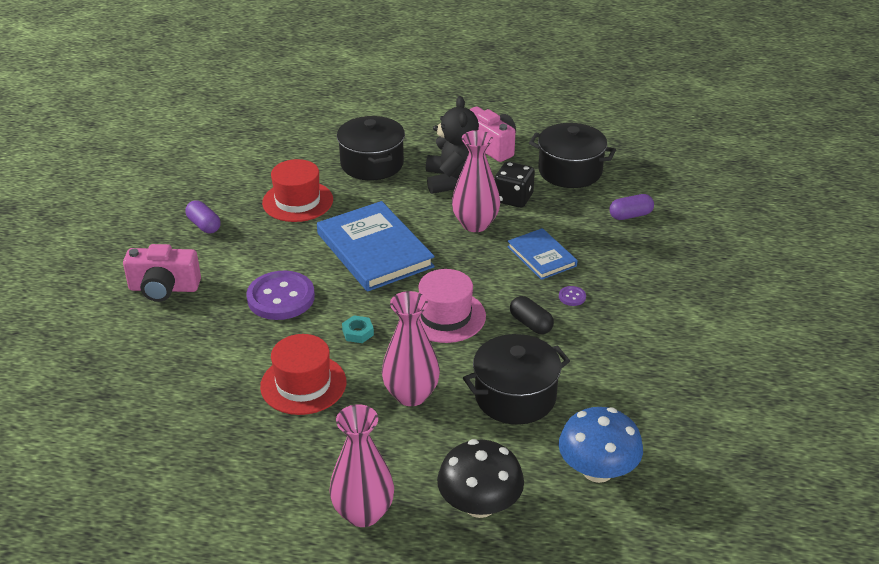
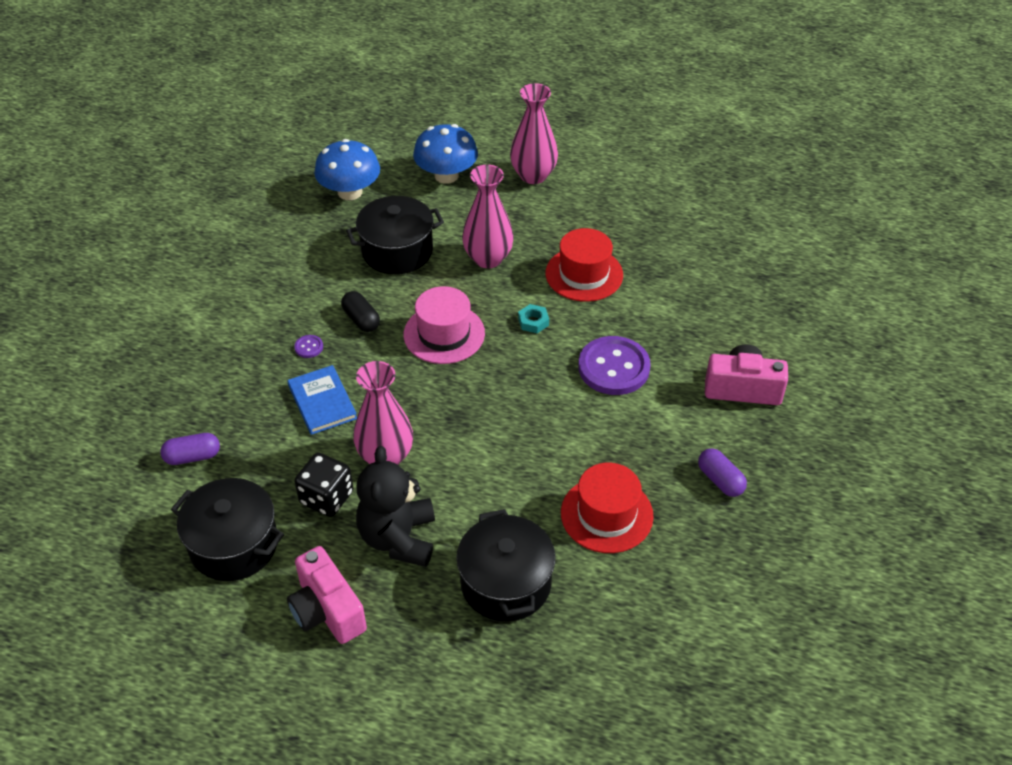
camera: 175 degrees left, 10 degrees up
blue book [317,201,435,292] -> none
black mushroom [437,439,524,518] -> blue mushroom [413,124,478,184]

